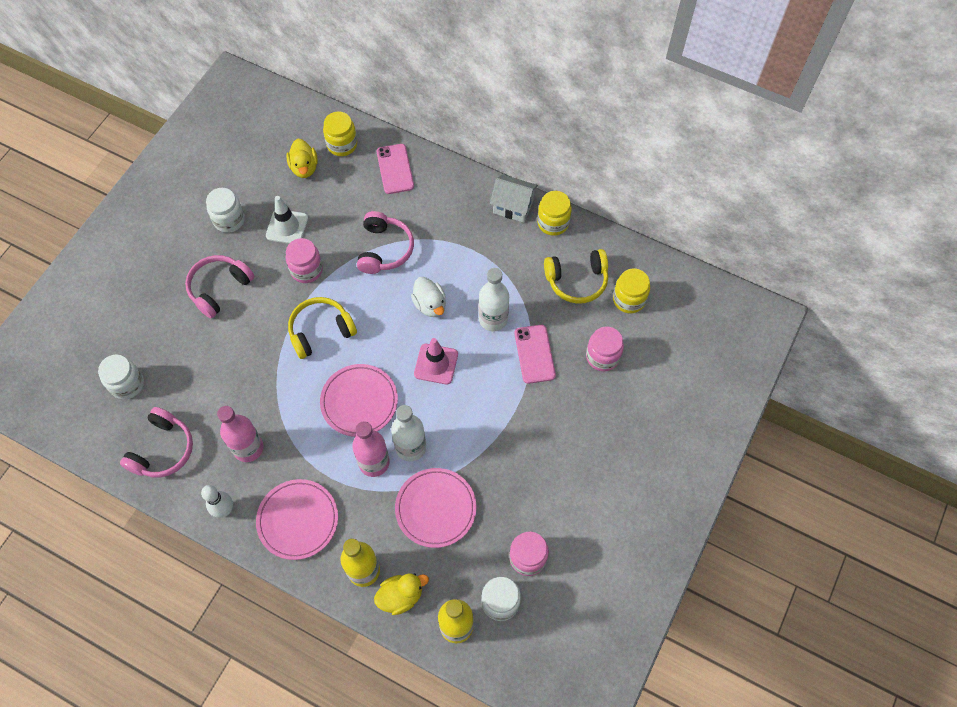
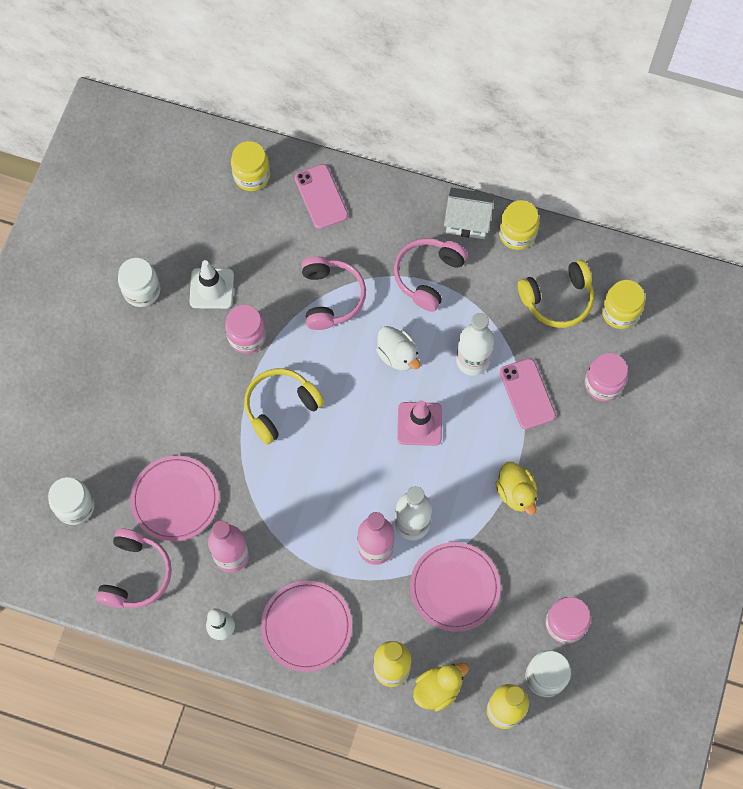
camera: 10 degrees left, 5 degrees up
pink headphones [185,255,255,318] -> pink headphones moved to [394,238,468,312]
yellow duck [286,139,318,178] -> yellow duck moved to [496,462,537,515]
pink plate [320,364,398,437] -> pink plate moved to [130,456,219,542]

